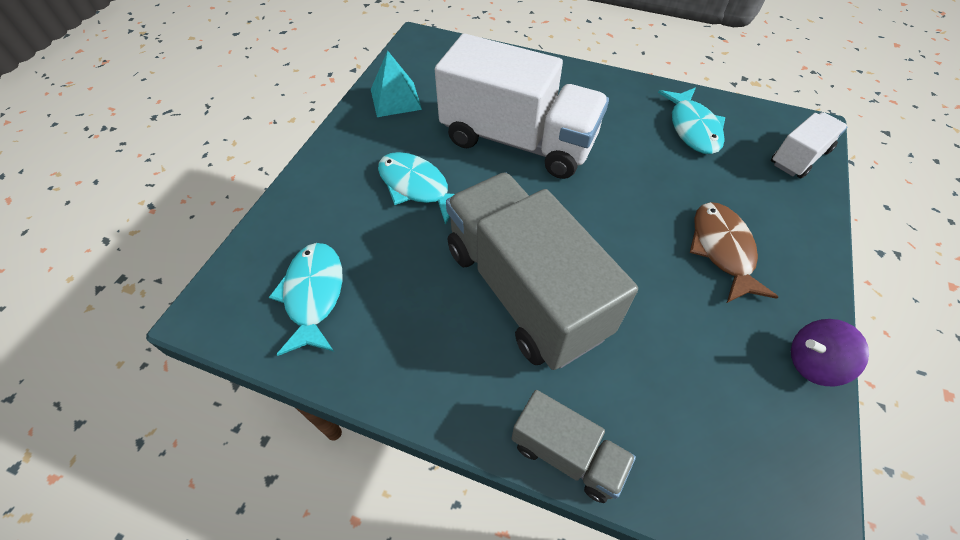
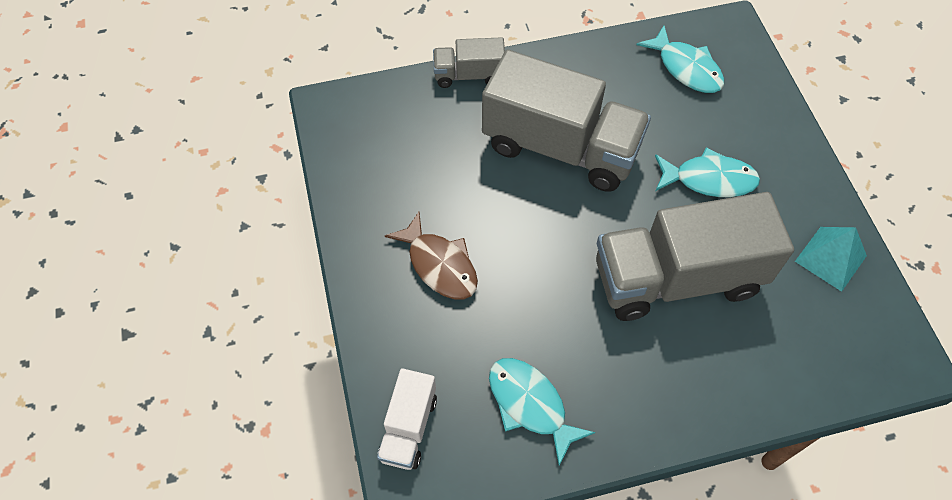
camera: 145 degrees right, 5 degrees up
white truck [435,34,609,179] -> grey truck [596,192,794,321]
purple spinning top [791,319,869,386] -> none

